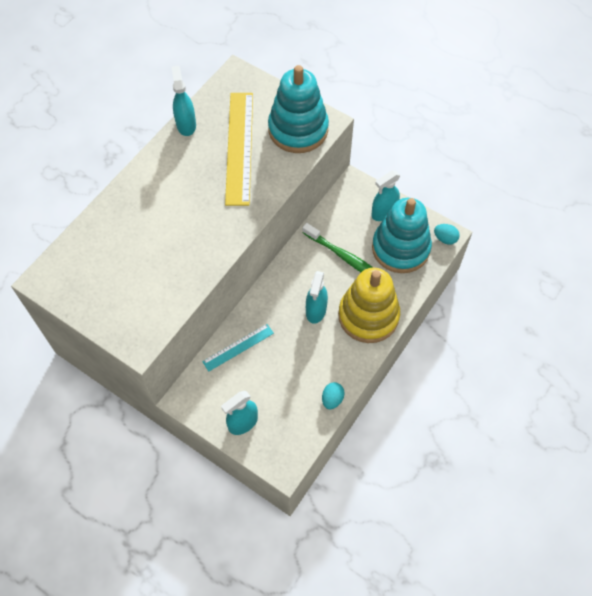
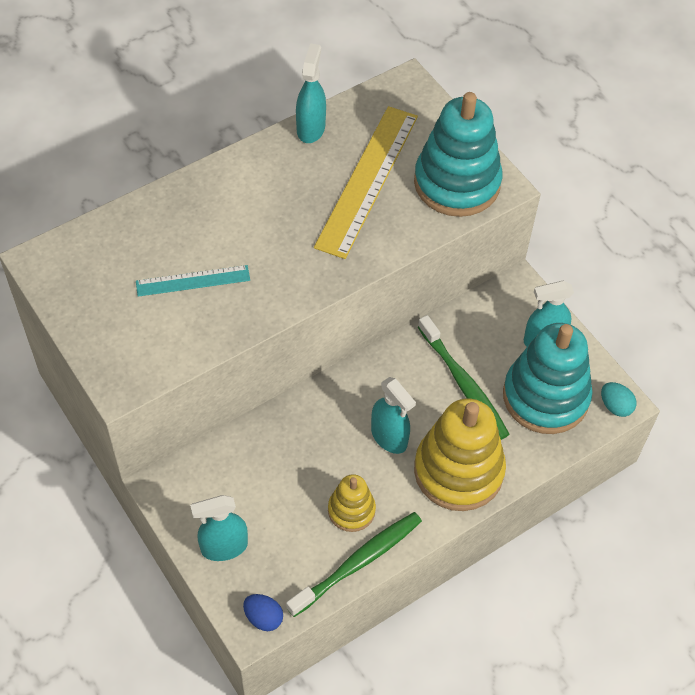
camera: 20 degrees right, 5 degrees down
turquoise ruler [202,324,274,371] -> turquoise ruler moved to [136,265,250,297]
turquoise spray bottle [306,271,328,324] -> turquoise spray bottle turned 75 degrees counterclockwise [371,377,416,454]
turquoise egg [322,382,345,409] -> green toothbrush [286,512,422,617]
none -> blue egg [243,594,283,631]
none -> yellow stacking toy [328,474,376,532]

